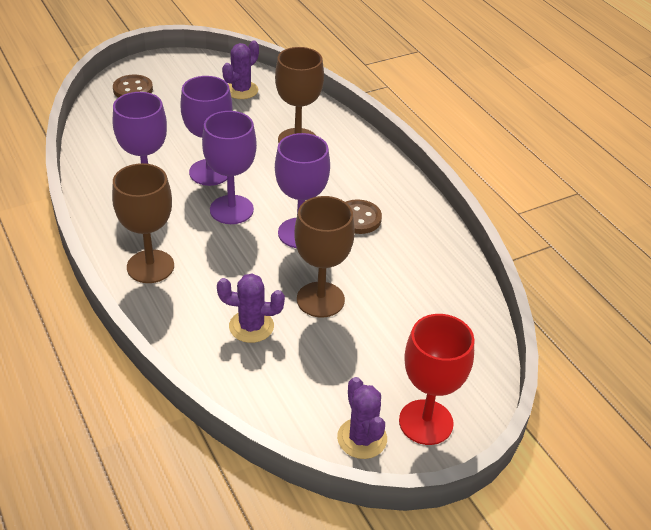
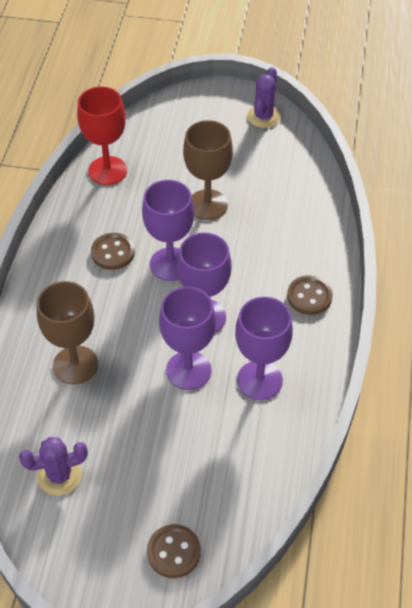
camera: 140 degrees left, 10 degrees up
brown goblet [112,163,174,283] -> brown button [287,275,333,315]
purple cactus [217,273,285,343] -> none
red goblet [399,314,474,445] -> red goblet moved to [77,87,127,185]

